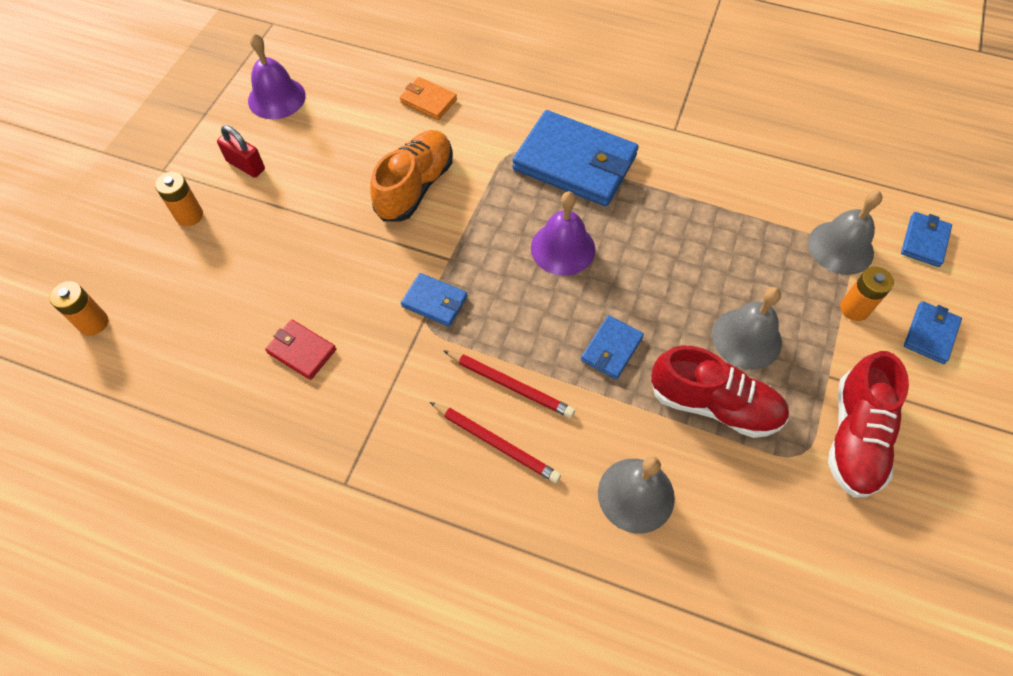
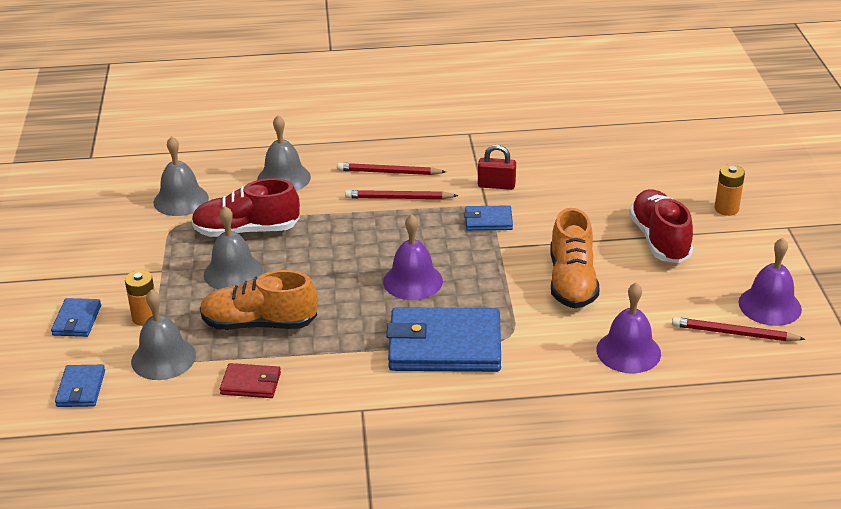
camera: 155 degrees right, 25 degrees down
orange battery [49,281,108,336] -> none
red padlock [217,125,265,178] -> red padlock moved to [478,145,516,190]
red wallet [265,320,336,380] -> red wallet moved to [220,363,281,398]
orange wallet [400,77,457,120] -> purple bell [596,283,661,373]
blue wallet [581,315,644,380] -> none
red shoe [828,351,909,498] -> red shoe moved to [629,189,693,263]
none -> grey bell [154,136,209,216]
none -> orange shoe [200,270,317,330]
none -> red pencil [672,317,805,341]

